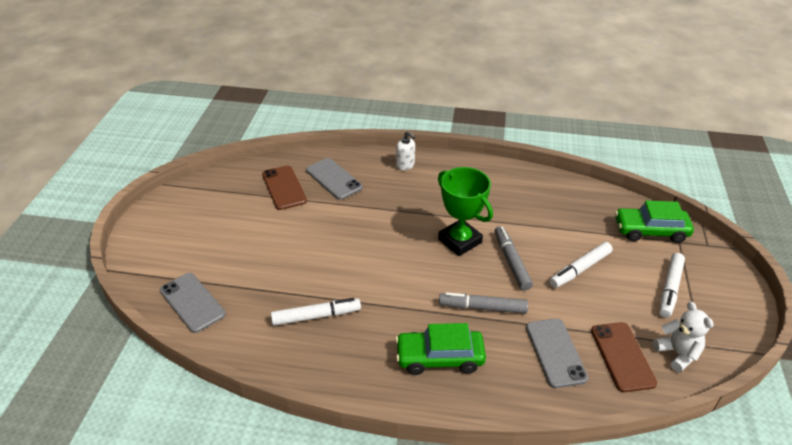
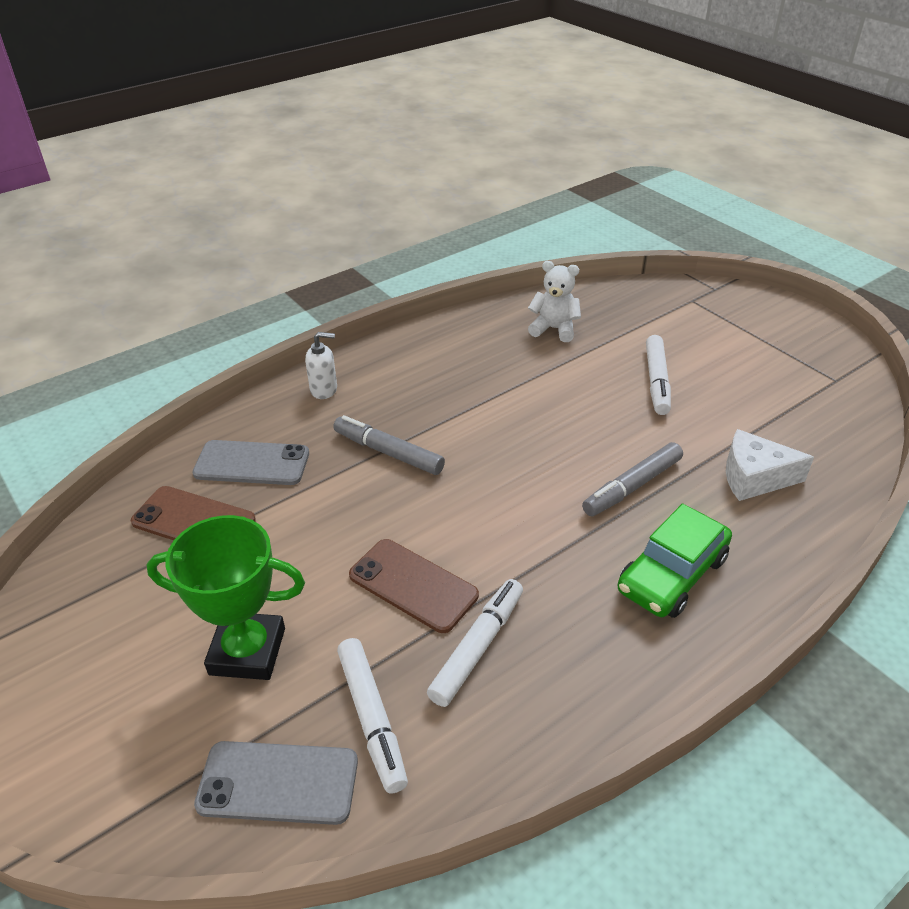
camera: 45 degrees left, 0 degrees up
green trophy [438,167,493,256] -> green trophy moved to [146,515,305,680]
grey marker [495,226,533,291] -> grey marker moved to [333,415,445,475]
grey phone [526,318,589,388] -> white cheese [726,429,814,501]
brown phone [591,322,657,392] -> brown phone moved to [349,539,479,633]
green car [615,201,694,243] -> none
white teddy bear [653,302,714,372] -> white teddy bear moved to [528,261,581,342]
white marker [659,253,685,318] -> white marker moved to [337,638,408,793]

